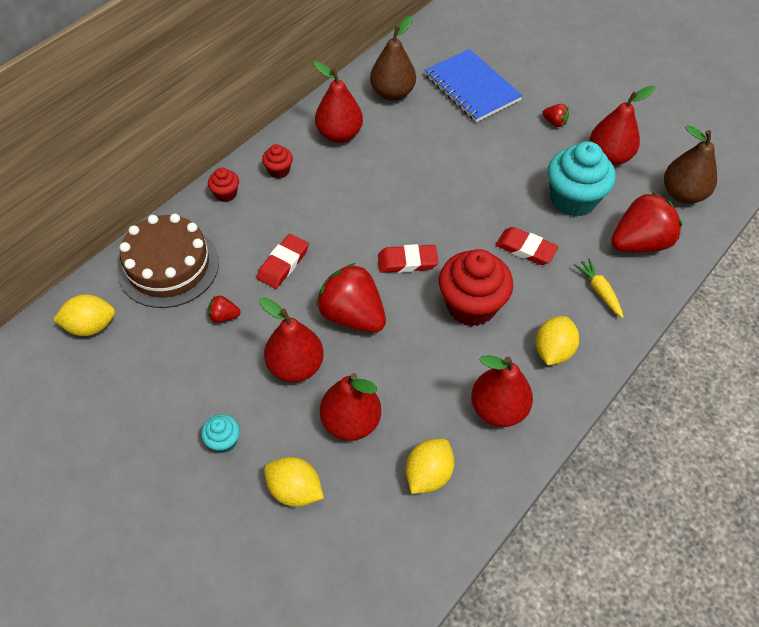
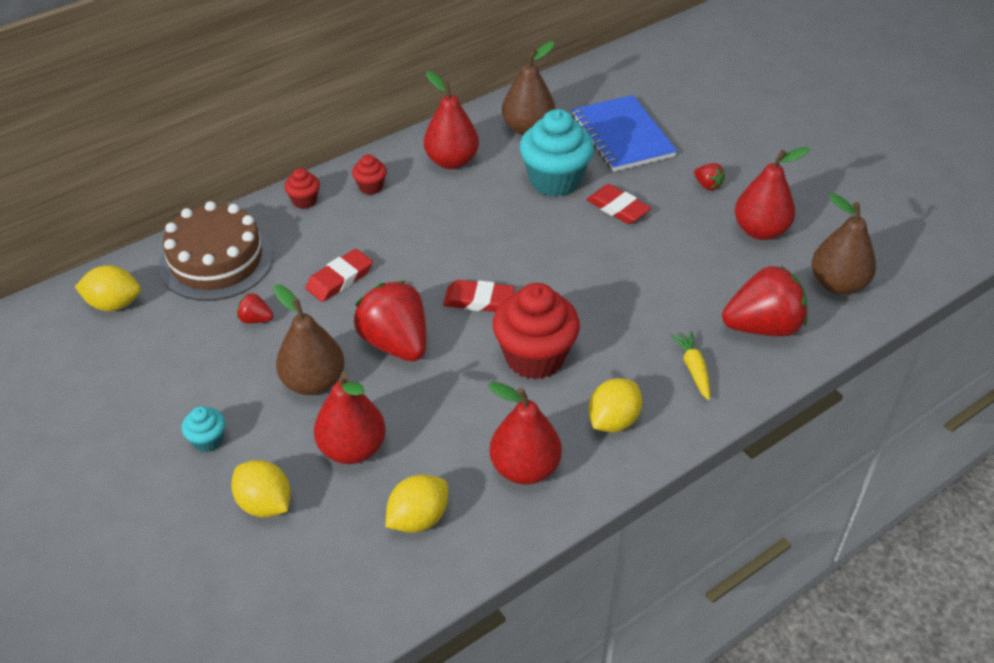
camera: 15 degrees right, 10 degrees down
red pear [259,297,324,382] -> brown pear [274,285,345,395]
red eraser [496,227,559,265] -> red eraser moved to [586,184,651,224]
turquoise cupcake [548,141,616,217] -> turquoise cupcake moved to [520,109,594,197]

